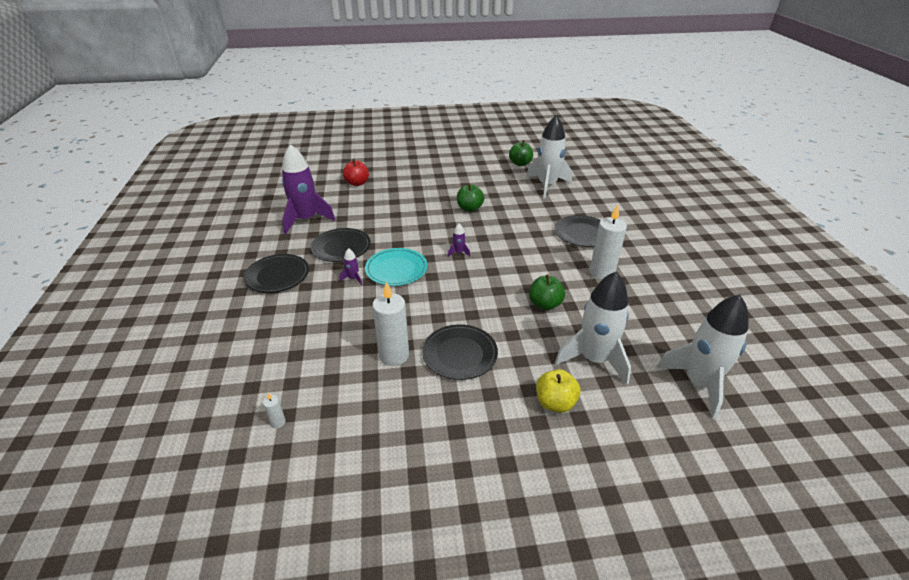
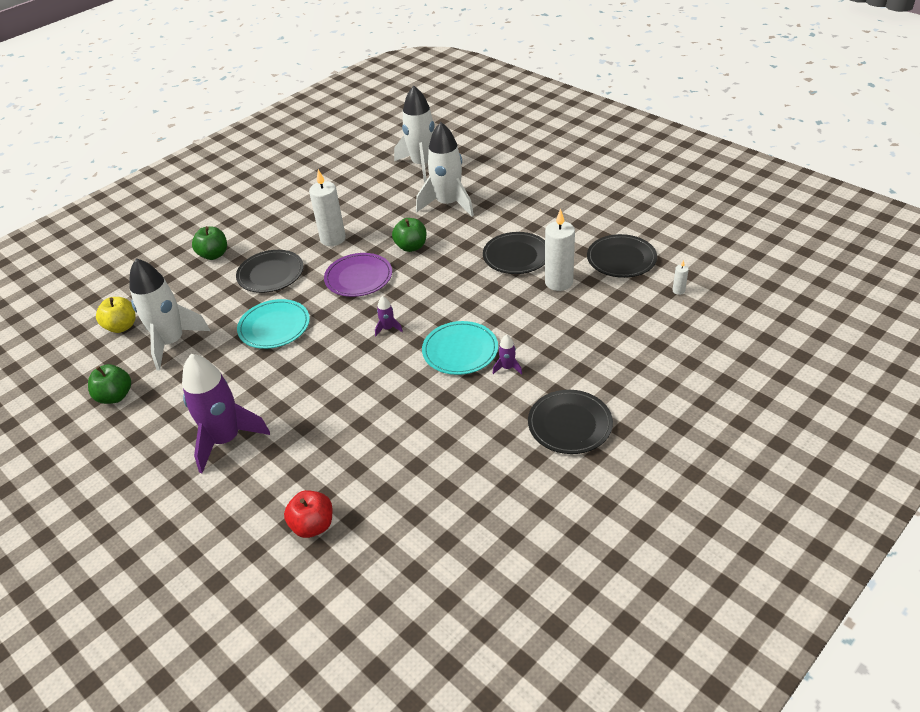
camera: 125 degrees left, 5 degrees up
purple rocket [282,144,335,234] -> purple rocket moved to [182,354,270,473]
black plate [311,228,371,262] -> black plate moved to [587,234,657,278]
green apple [457,184,484,212] -> green apple moved to [192,226,227,260]
yellow apple [536,369,581,413] -> yellow apple moved to [96,297,136,333]
none -> turquoise plate [237,299,310,349]
none -> purple plate [324,253,392,297]

